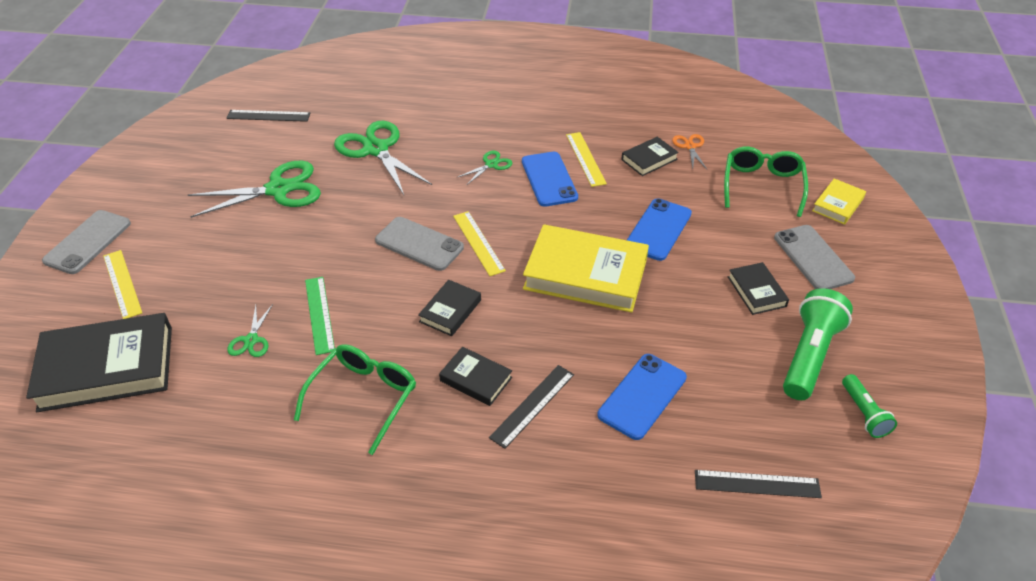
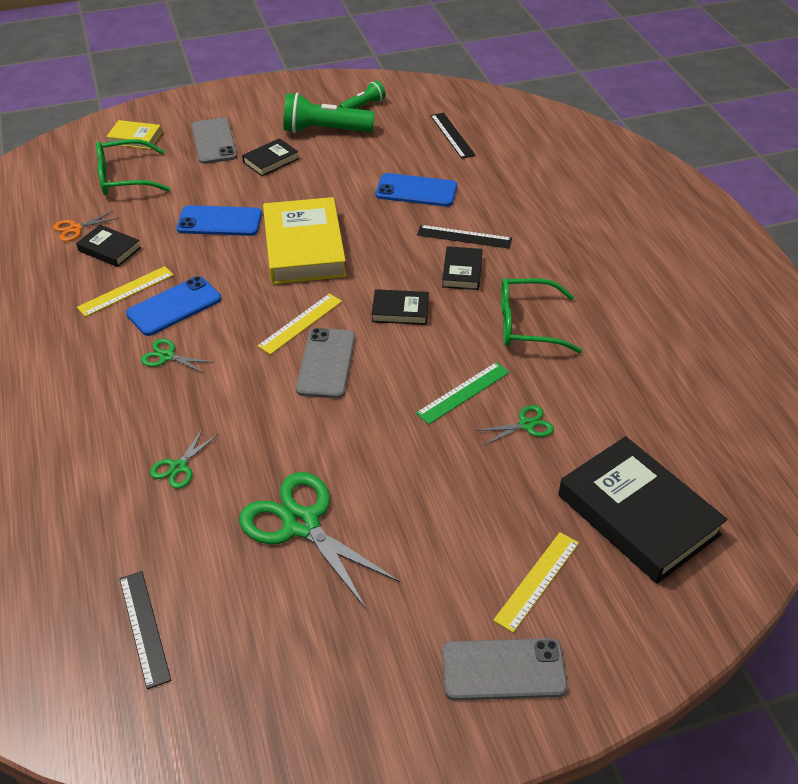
camera: 115 degrees left, 0 degrees up
green scissors [334,121,432,195] -> green scissors [150,428,218,489], size x0.48
grey phone [774,225,855,289] -> grey phone turned 60 degrees counterclockwise [191,118,237,164]

